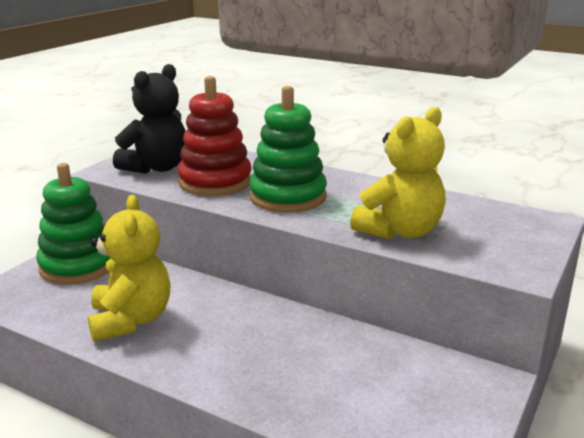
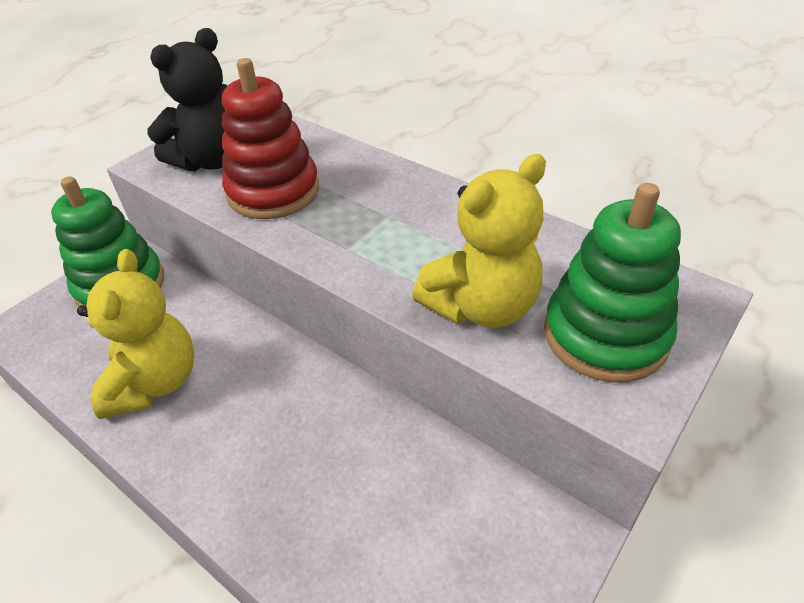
camera: 10 degrees right, 20 degrees up
green stacking toy [249,86,327,212] -> green stacking toy moved to [544,183,681,383]

